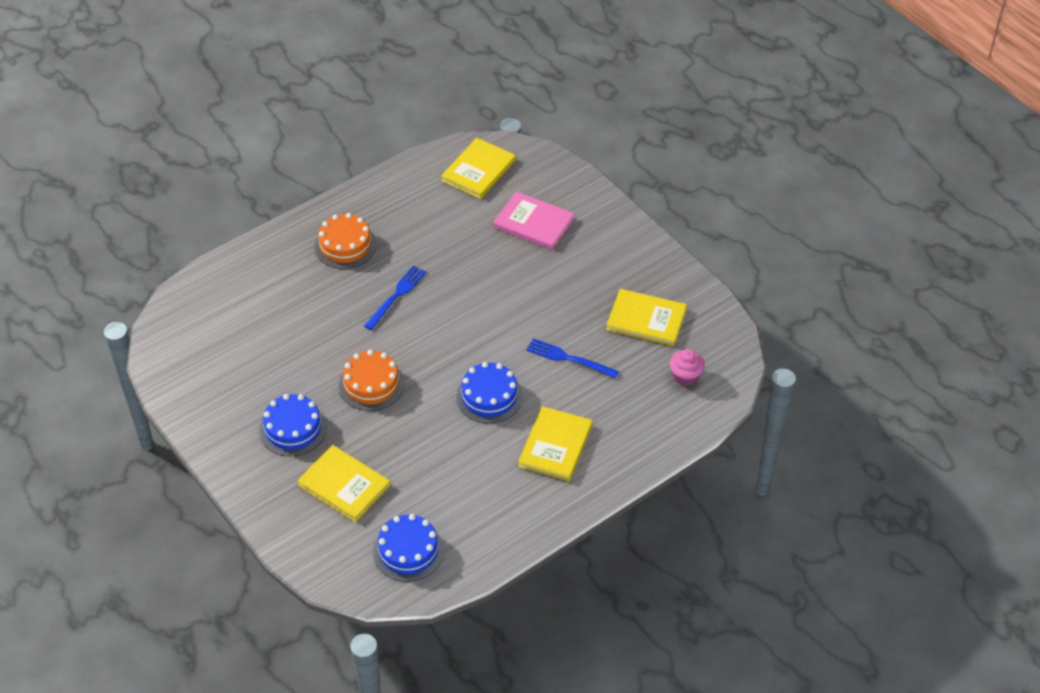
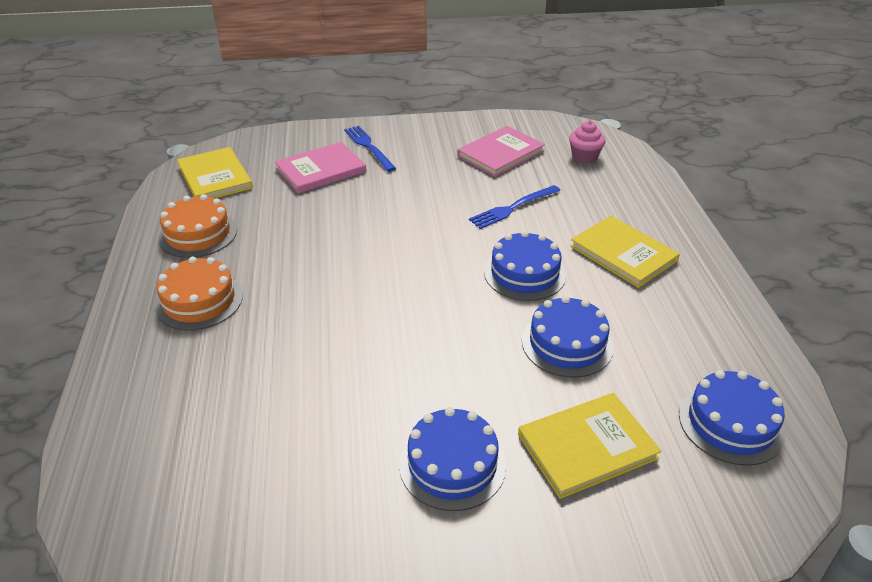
camera: 60 degrees left, 10 degrees down
orange cake [339,350,405,411] -> orange cake moved to [158,194,237,258]
blue fork [364,266,427,330] -> blue fork moved to [344,126,396,172]
yellow book [606,289,687,346] -> pink book [457,126,545,177]
none -> blue cake [522,296,614,378]

